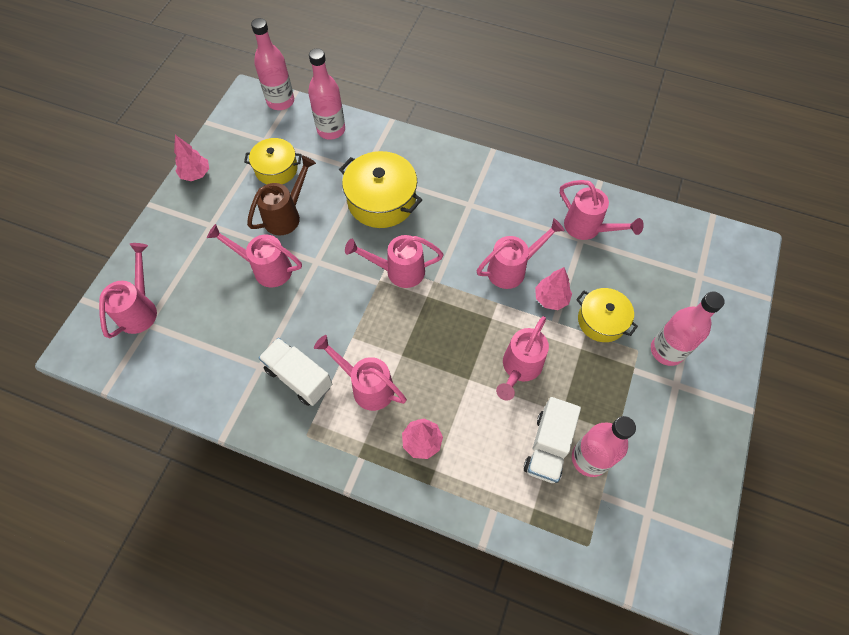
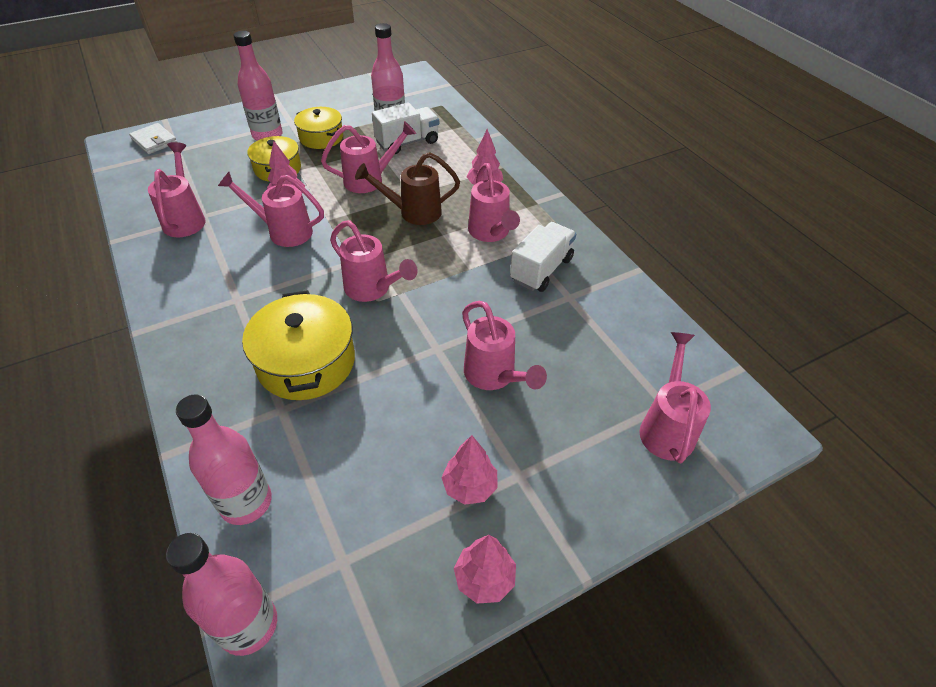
camera: 140 degrees left, 15 degrees down
pink watering can [99,243,157,338] -> pink watering can turned 135 degrees clockwise [639,332,711,463]
yellow pot [244,138,302,184] -> yellow pot moved to [294,107,343,149]
brown watering can [247,156,316,235] -> brown watering can moved to [355,152,460,225]
white truck [259,338,332,406] -> white truck turned 135 degrees counterclockwise [510,222,576,292]
none -> white wallet [129,123,177,154]
none -> pink tree [441,435,498,505]

